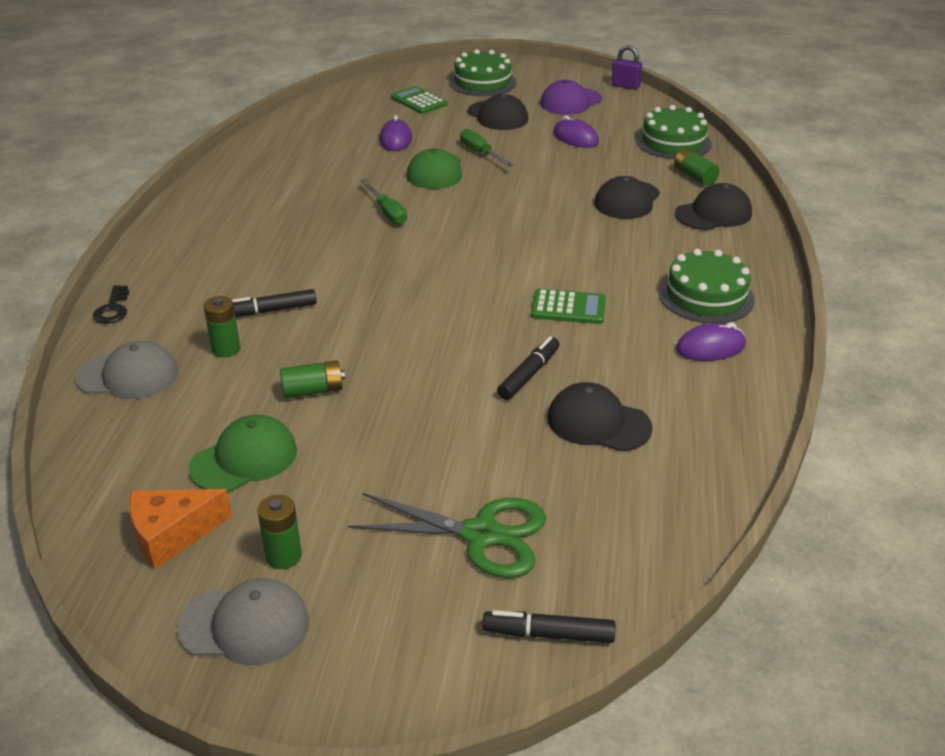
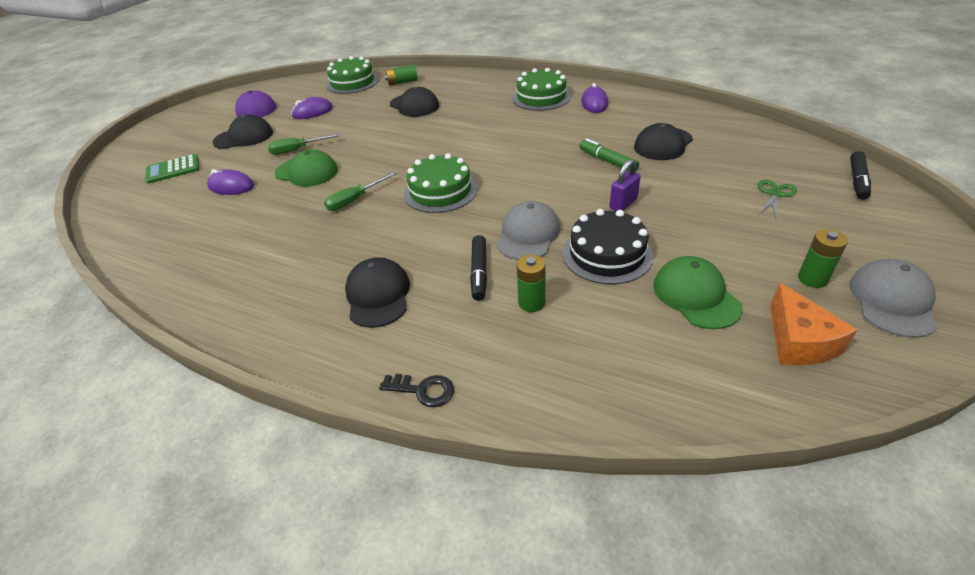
camera: 70 degrees left, 5 degrees up
grey cap [76,341,179,399] -> grey cap moved to [497,201,560,260]
green battery [280,360,345,398] -> black cake [563,209,653,284]
green scissors [348,493,546,578] -> green scissors [758,180,797,219], size x0.53
green screwdriver [361,179,407,225] -> green screwdriver turned 150 degrees clockwise [324,171,397,211]
green cake [449,49,517,96] -> green cake moved to [404,153,478,213]
black marker [497,336,559,400] -> green marker [579,138,639,172]
green calculator [531,289,606,324] -> none
purple padlock [611,45,642,90] -> purple padlock moved to [610,159,641,211]
black cap [675,183,752,230] -> black cap moved to [345,257,410,328]

